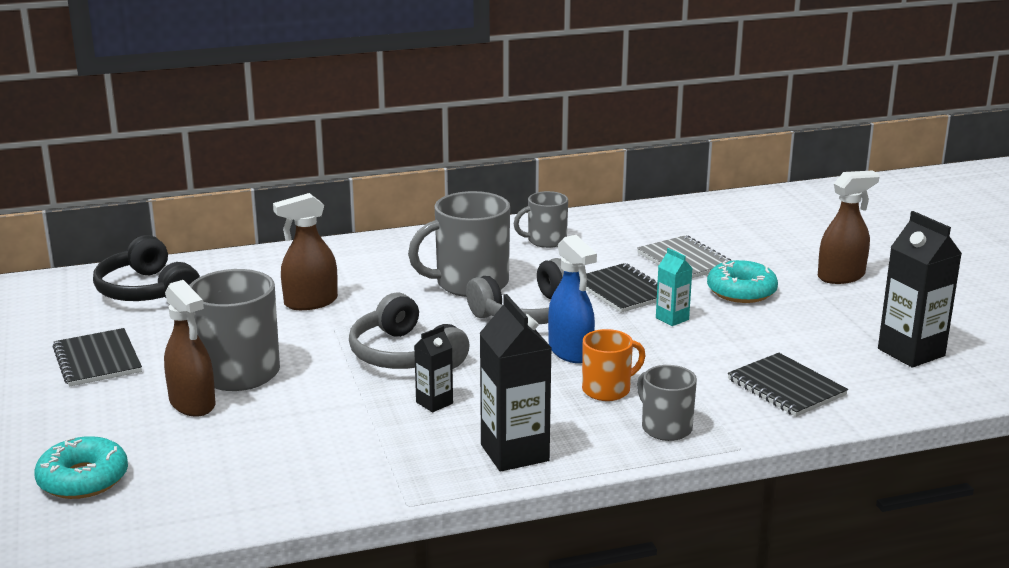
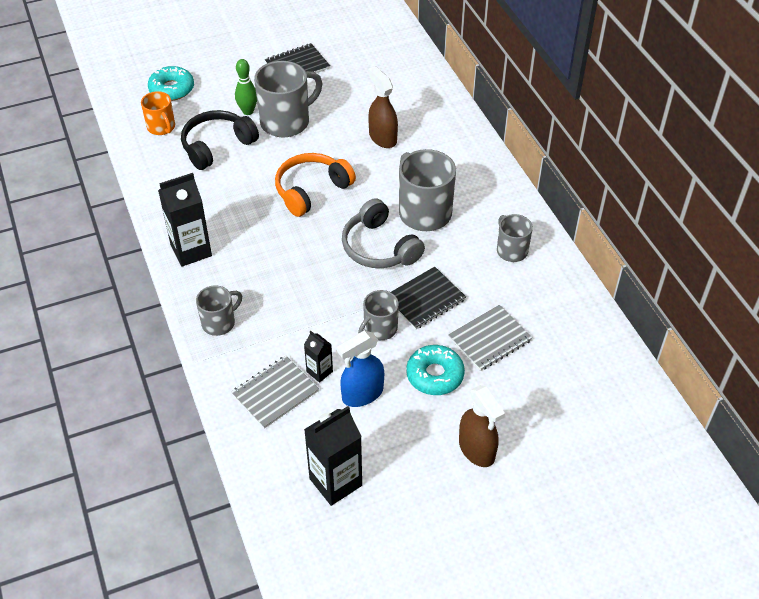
camera: 85 degrees right, 25 degrees up
black headphones [93,235,200,301] -> black headphones moved to [181,110,259,170]
brown spray bottle [164,280,216,417] -> green bowling pin [235,59,257,115]
grey headphones [349,292,470,369] -> orange headphones [275,153,356,217]
black carton [414,326,453,412] -> black carton moved to [304,331,333,383]
blue spray bottle [548,235,597,363] -> blue spray bottle moved to [337,331,384,407]
orange mug [582,329,646,401] -> orange mug moved to [141,91,175,135]
turquoise carton [656,248,692,326] -> grey mug [358,290,399,340]
black notebook [728,353,848,417] -> grey notebook [231,356,319,429]

